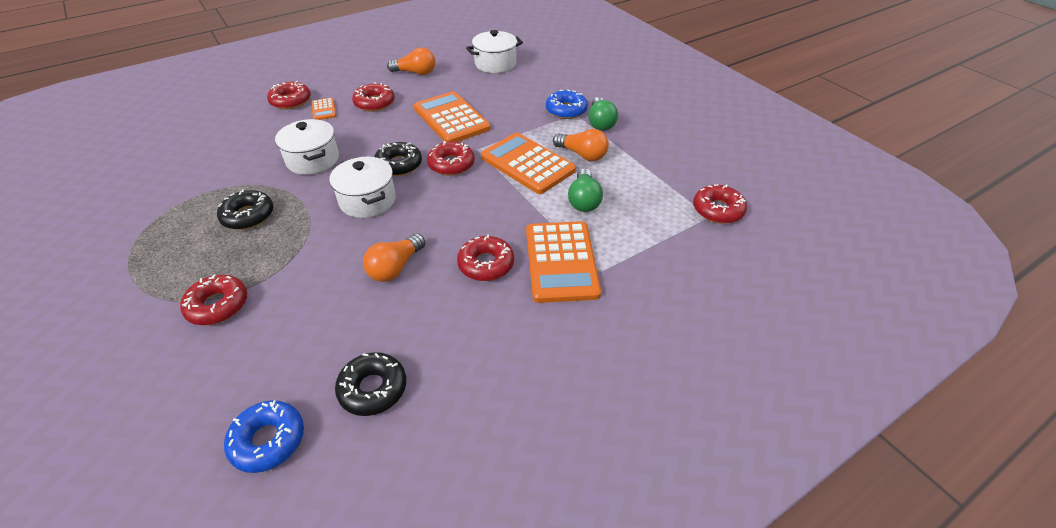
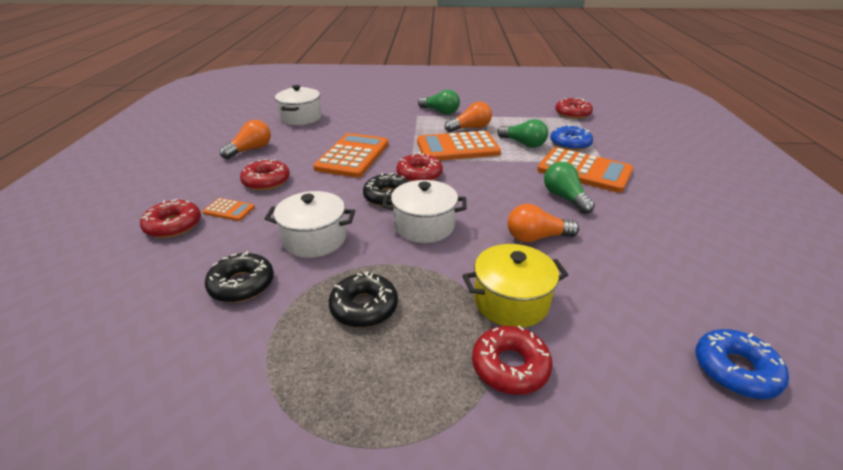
camera: 55 degrees left, 10 degrees down
black donut [335,352,406,416] -> black donut moved to [205,251,274,302]
orange light bulb [363,233,425,282] -> orange light bulb turned 105 degrees clockwise [508,204,579,243]
orange calculator [414,91,491,142] -> orange calculator turned 105 degrees clockwise [313,133,388,178]
red donut [457,234,514,281] -> green light bulb [544,162,595,214]
blue donut [546,89,588,119] -> blue donut moved to [550,125,593,151]
none -> yellow pot [462,244,568,328]

